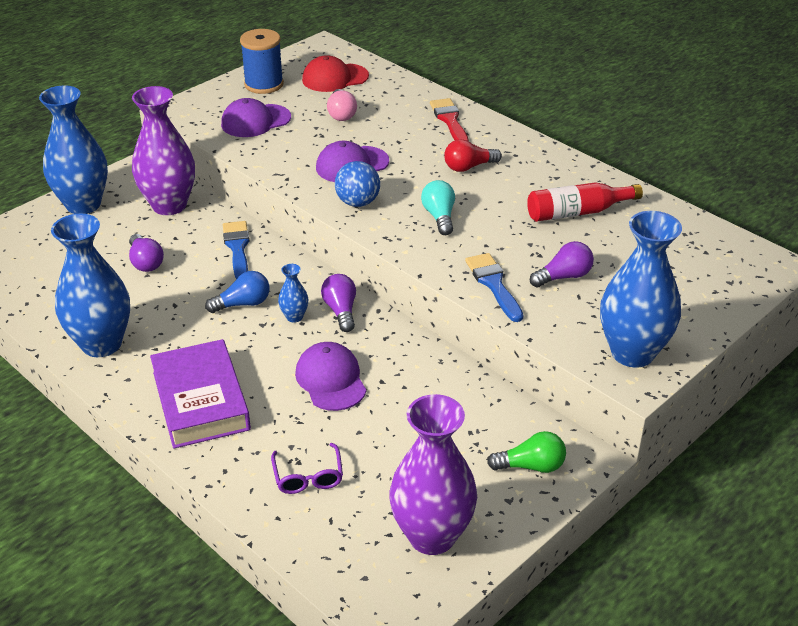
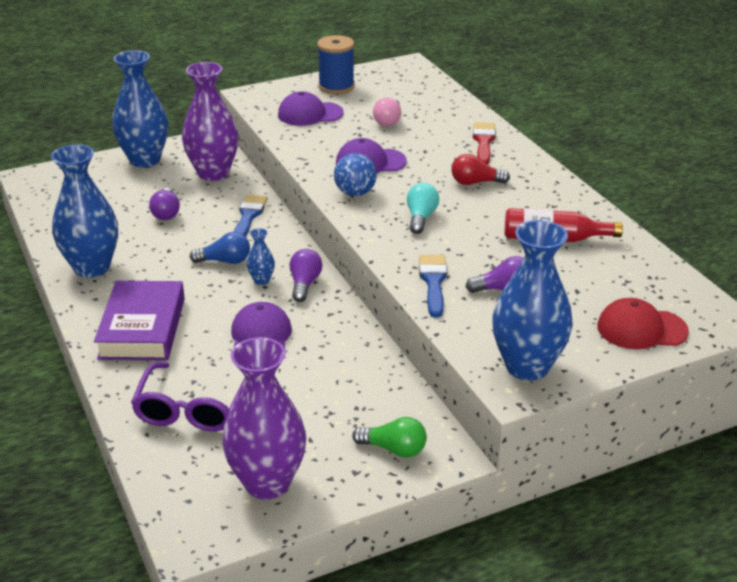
camera: 20 degrees right, 5 degrees down
purple glasses [271,443,343,494] -> purple glasses [131,362,245,432], size x1.69
red cap [302,55,369,92] -> red cap moved to [597,298,689,349]

